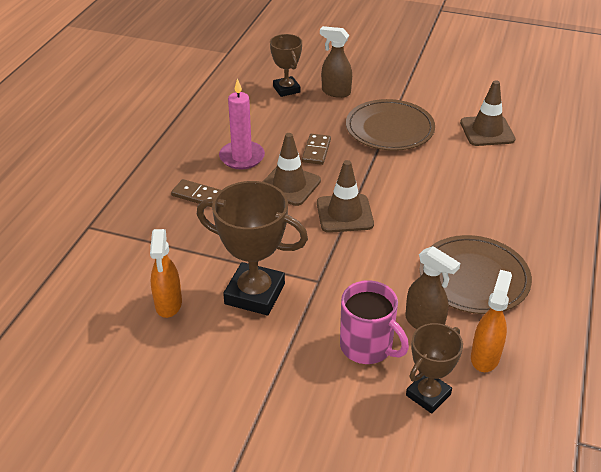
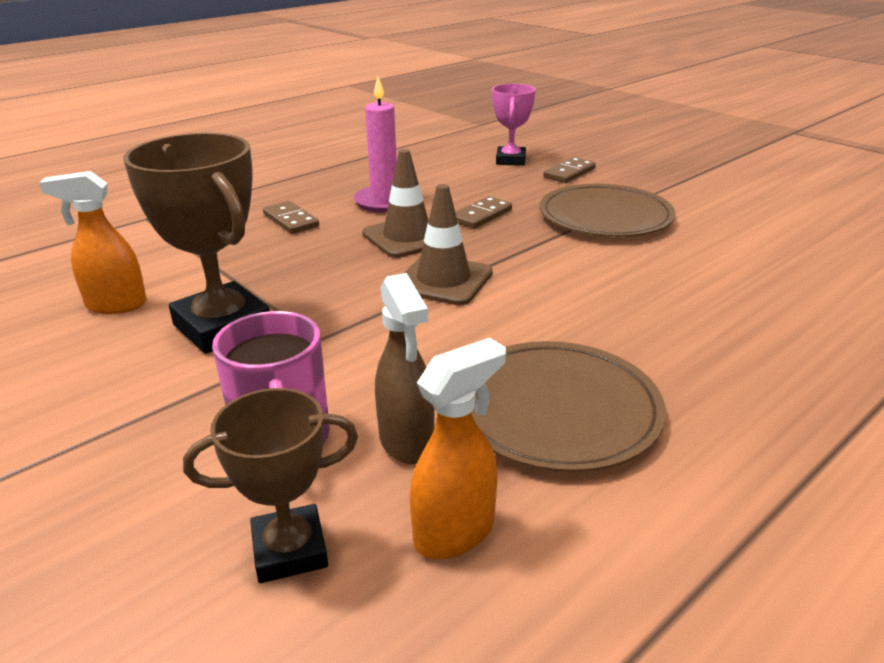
camera: 30 degrees right, 10 degrees down
orange spray bottle [150,229,182,318] -> orange spray bottle turned 60 degrees clockwise [39,171,147,314]
brown trophy [270,34,302,97] -> pink trophy [492,84,536,166]
brown spray bottle [320,26,352,98] -> brown domino [543,157,596,183]
brown traffic cone [460,80,516,146] -> none

